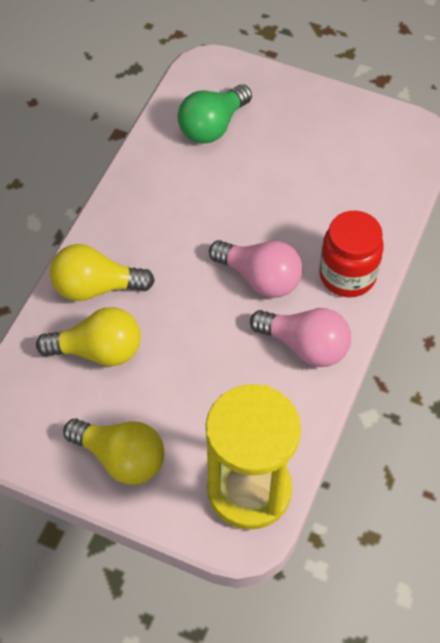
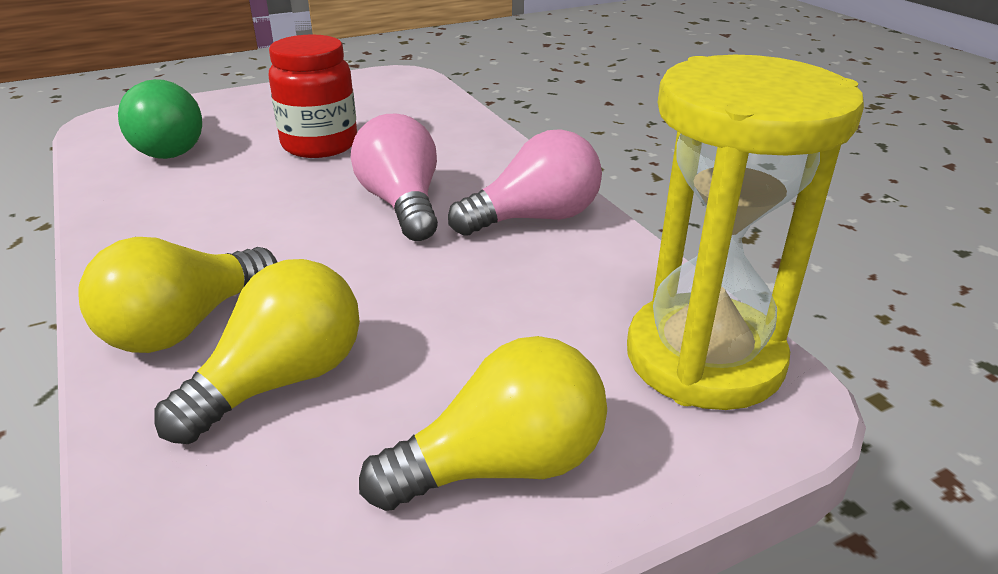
camera: 50 degrees left, 25 degrees down
pink light bulb [209,240,303,298] -> pink light bulb turned 90 degrees counterclockwise [351,114,438,241]
red jar [319,211,384,297] -> red jar moved to [268,34,357,158]

